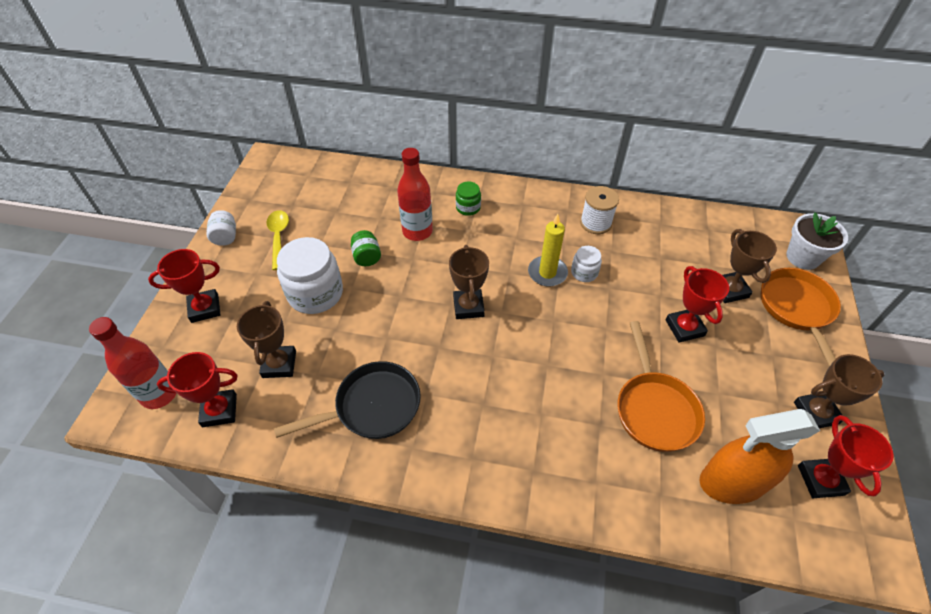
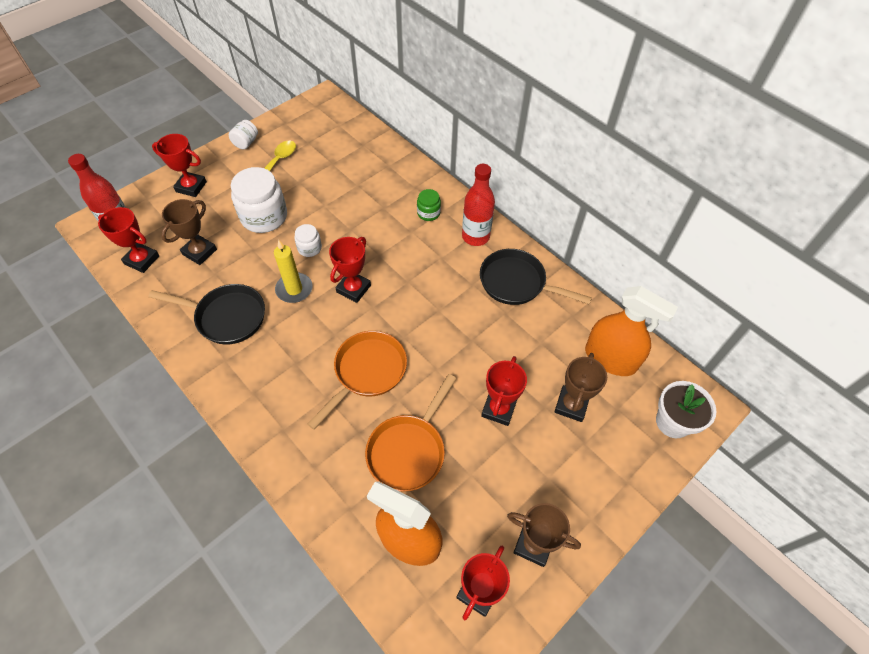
camera: 35 degrees right, 5 degrees up
green jar [351,230,381,266] -> none
red bottle [397,148,433,241] -> red bottle moved to [462,164,495,246]
brown trophy [449,245,489,319] -> red trophy [329,237,371,303]
yellow candle [528,214,568,287] -> yellow candle moved to [274,240,313,303]
white jar [571,246,602,282] -> white jar moved to [294,224,322,257]
white spool [580,186,619,234] -> black pan [480,249,592,305]
orange pan [761,268,841,367] -> orange pan moved to [307,331,407,430]
none -> orange spray bottle [585,286,678,376]

